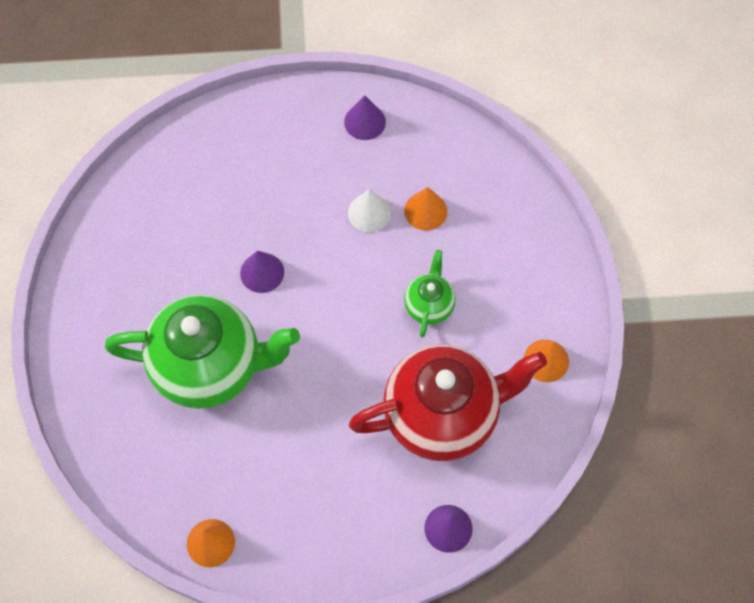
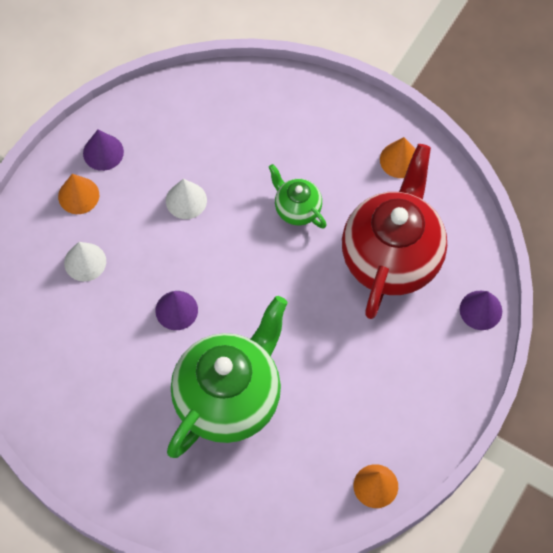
camera: 55 degrees left, 0 degrees up
orange cone [404,187,447,230] -> orange cone moved to [58,174,99,214]
none -> white cone [64,242,106,282]

